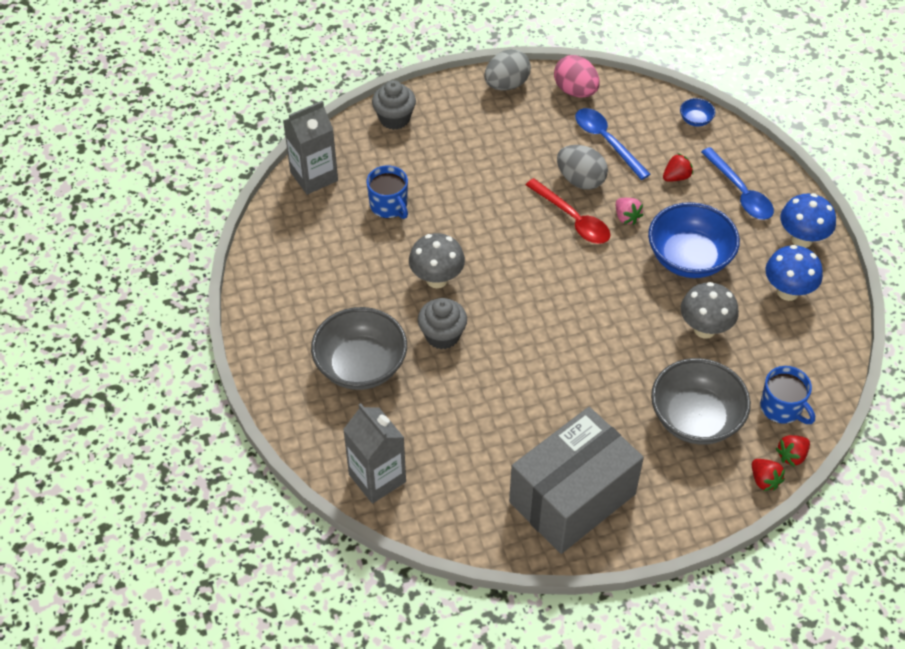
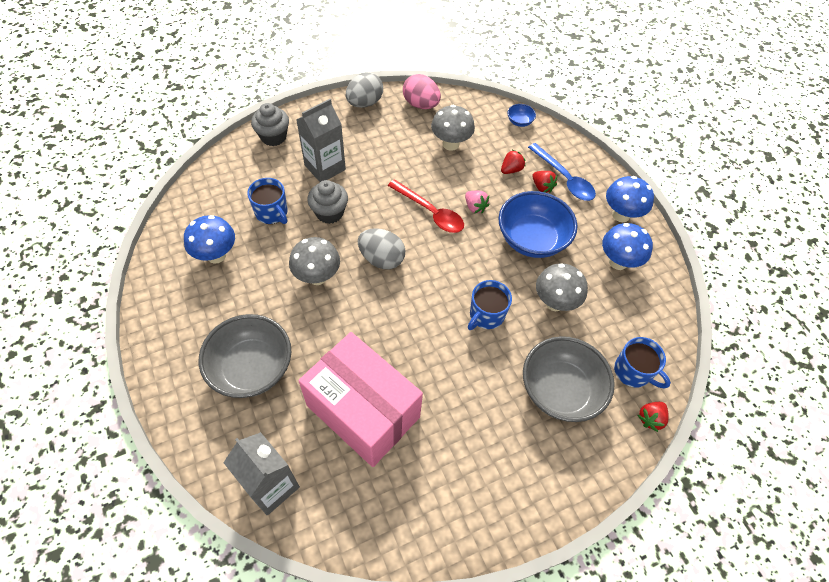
camera: 10 degrees left, 5 degrees up
grey carton [283,101,338,195] -> grey carton moved to [296,99,346,182]
grey cupcake [418,298,467,349] -> grey cupcake moved to [307,180,348,224]
grey box [509,407,644,554] -> none
grey egg [557,145,608,190] -> grey egg moved to [358,228,405,269]
blue spoon [575,108,651,180] -> grey mushroom [431,105,475,151]
red strawberry [752,459,785,491] -> red strawberry moved to [532,171,557,193]
none -> blue mushroom [184,215,235,264]
none -> pink box [298,332,423,467]
none -> blue mug [468,280,512,330]

